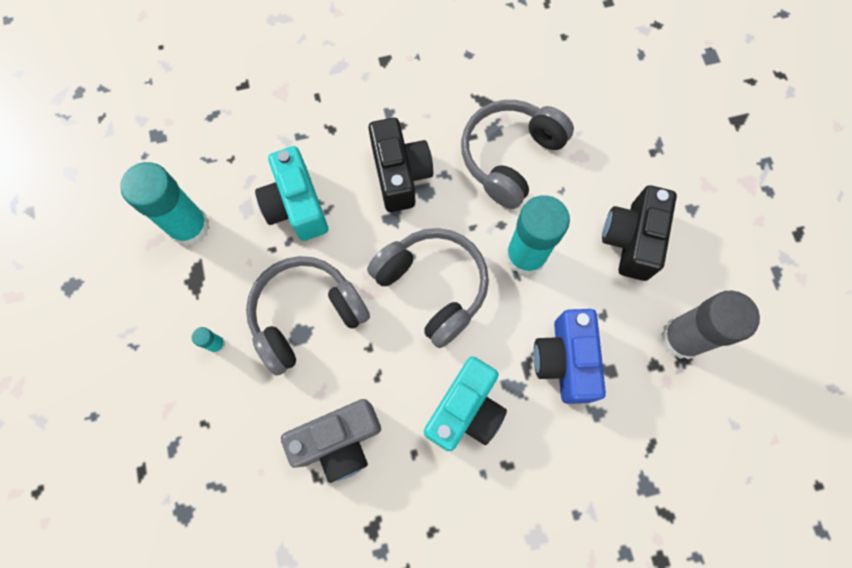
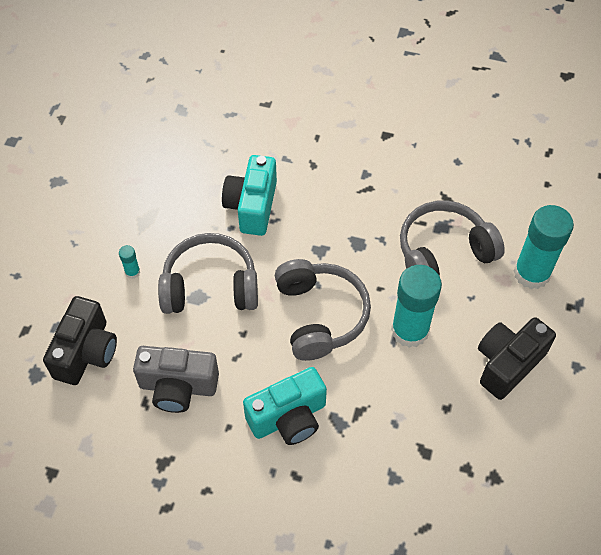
camera: 30 degrees right, 15 degrees down
turquoise glue stick [120,162,210,246] -> turquoise glue stick moved to [514,205,574,289]
black camera [368,118,433,212] -> black camera moved to [43,296,117,385]
blue camera [534,309,606,404] -> none
grey glue stick [661,291,760,359] -> none

